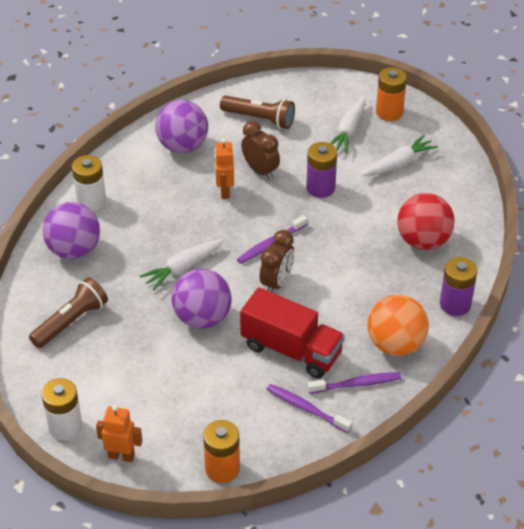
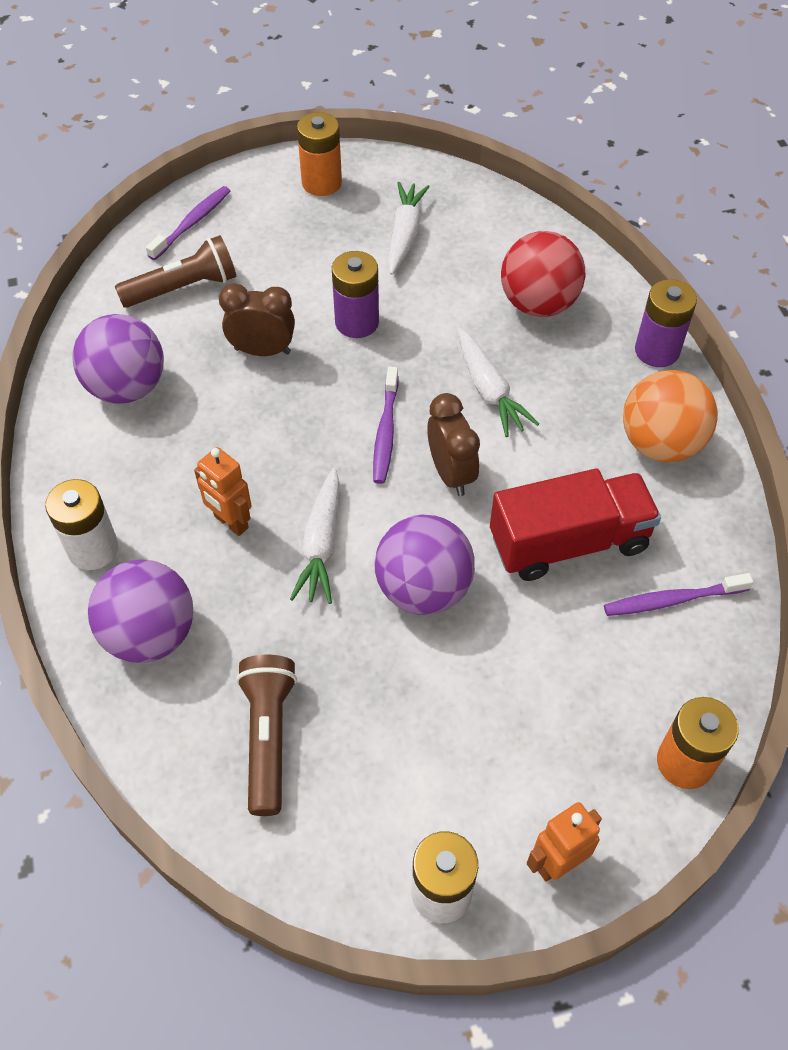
camera: 45 degrees left, 10 degrees up
orange robot [215,138,234,199] -> orange robot moved to [194,447,252,536]
purple toothbrush [308,372,401,394] -> purple toothbrush moved to [146,186,230,260]
white carrot [330,97,366,154] -> white carrot moved to [457,328,539,437]

